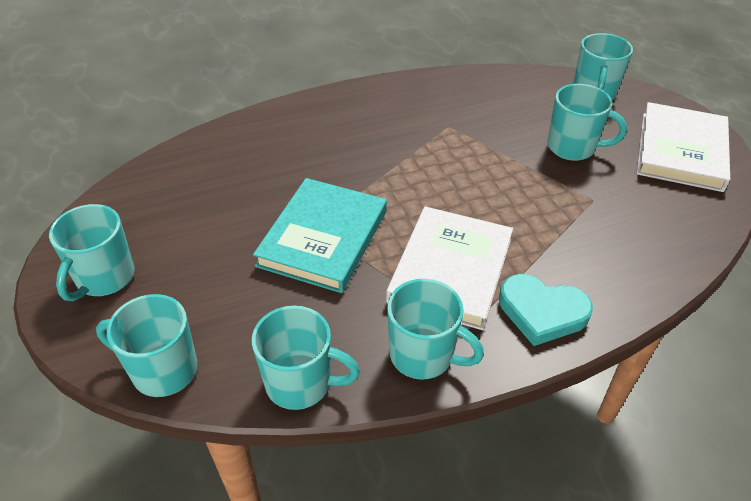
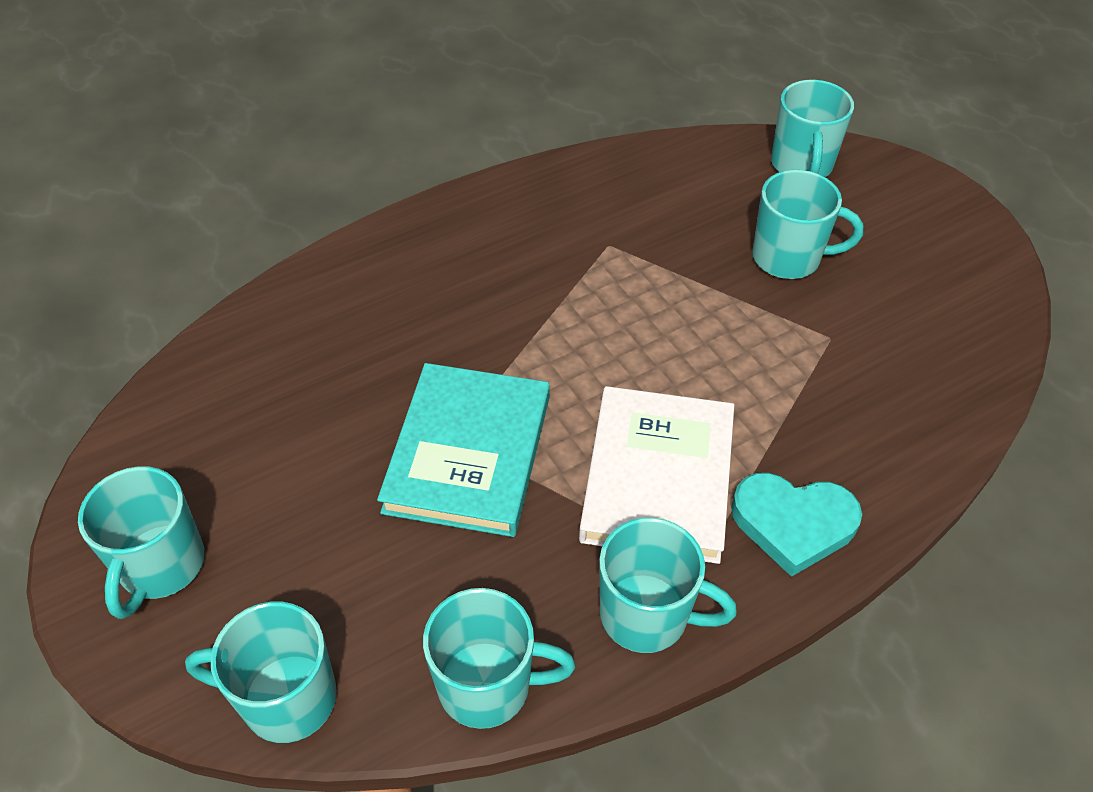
camera: 10 degrees left, 5 degrees up
white book [637,102,730,192] -> none

